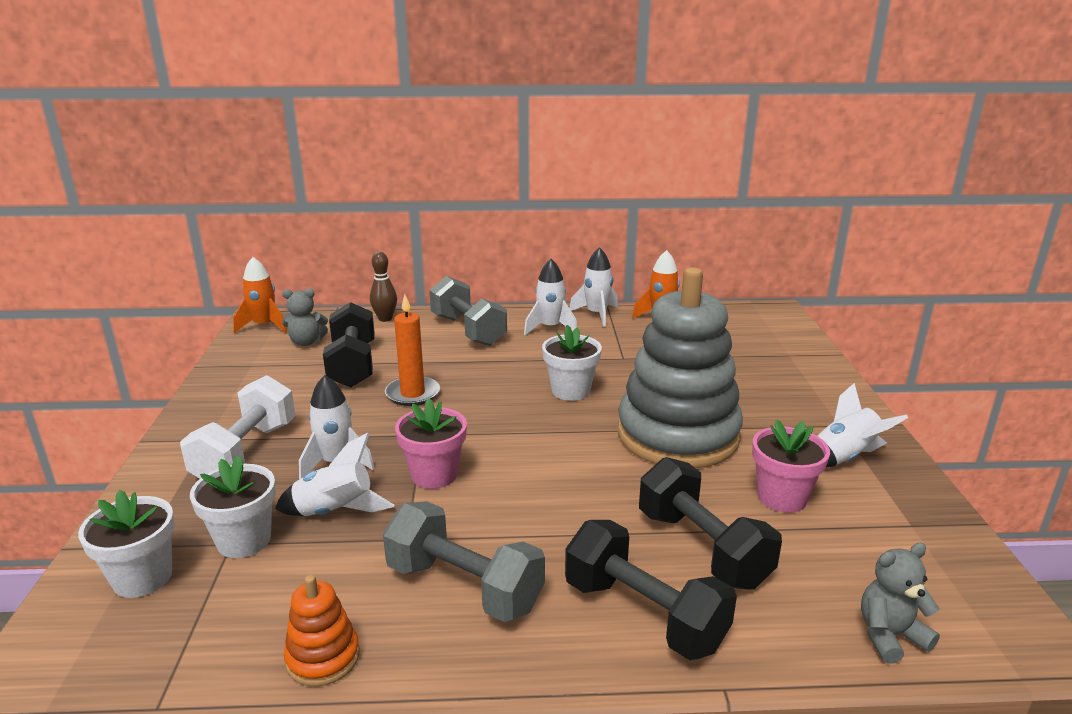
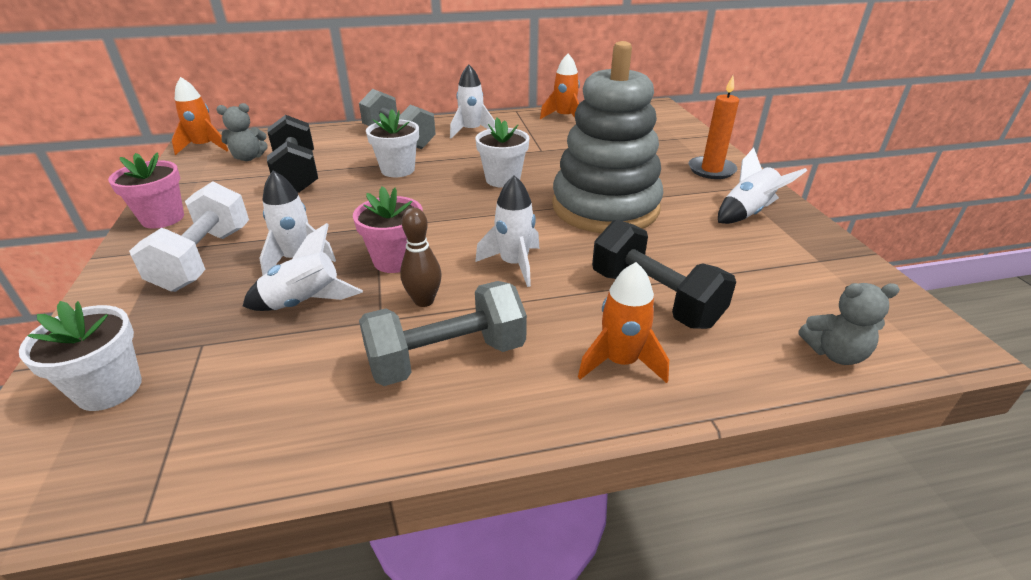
camera: 10 degrees left, 10 degrees up
white flower pot [190,455,276,558] -> white flower pot moved to [366,109,419,177]
orange stacking toy [284,575,360,686] -> none
brown bowling pin [370,252,397,322] -> brown bowling pin moved to [400,207,442,307]
grey dumbbell [383,501,545,622] -> grey dumbbell turned 45 degrees counterclockwise [359,281,527,386]
orange candle [385,294,440,406] -> orange candle moved to [689,76,739,179]
black dumbbell [565,520,737,660] -> orange rocket [578,262,669,383]
white rocket [570,247,618,327] -> white rocket moved to [475,175,540,287]
pink flower pot [752,419,830,512] -> pink flower pot moved to [108,152,184,229]
grey teddy bear [861,543,940,664] -> grey teddy bear turned 150 degrees counterclockwise [799,283,900,365]

